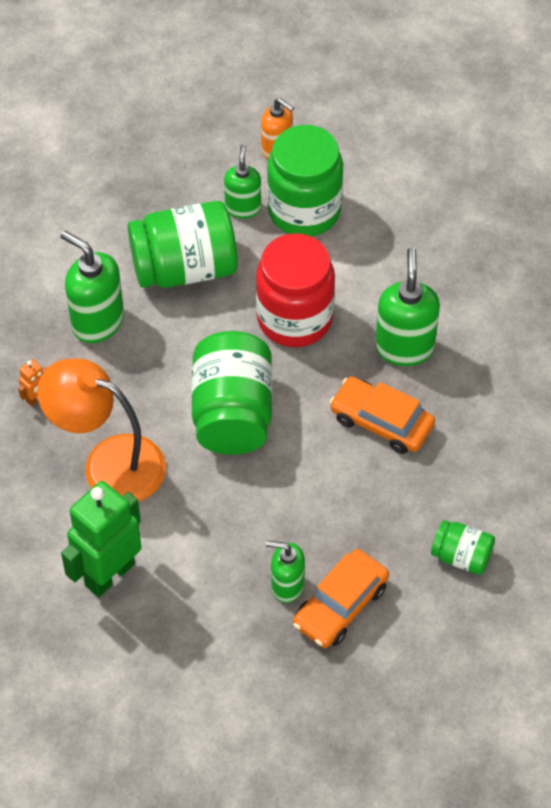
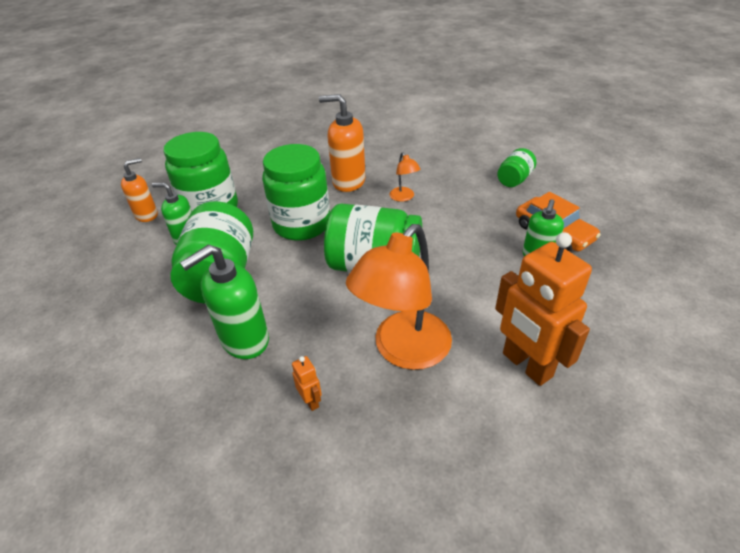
camera: 75 degrees left, 15 degrees down
green robot [61,481,141,597] -> orange robot [495,232,592,386]
red jar [256,233,335,347] -> green jar [262,144,330,241]
orange car [330,376,435,454] -> orange lamp [390,152,421,202]
green soap dispenser [375,247,440,366] -> orange soap dispenser [319,94,366,192]

